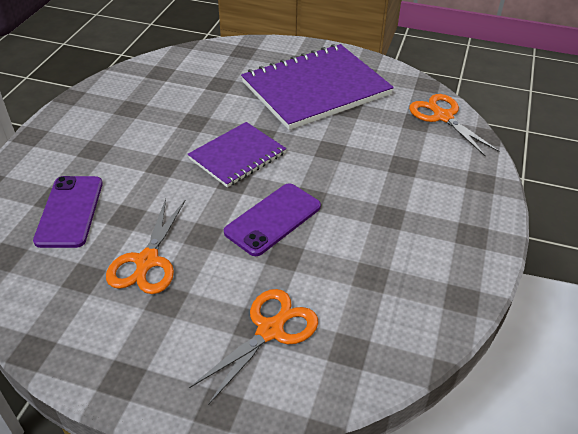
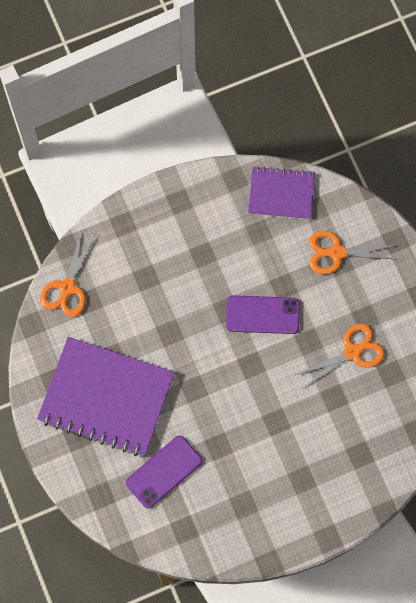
camera: 130 degrees left, 30 degrees up
purple phone [33,176,103,248] -> purple phone moved to [126,436,202,508]
purple notebook [188,122,286,187] -> purple notebook moved to [248,166,315,220]

